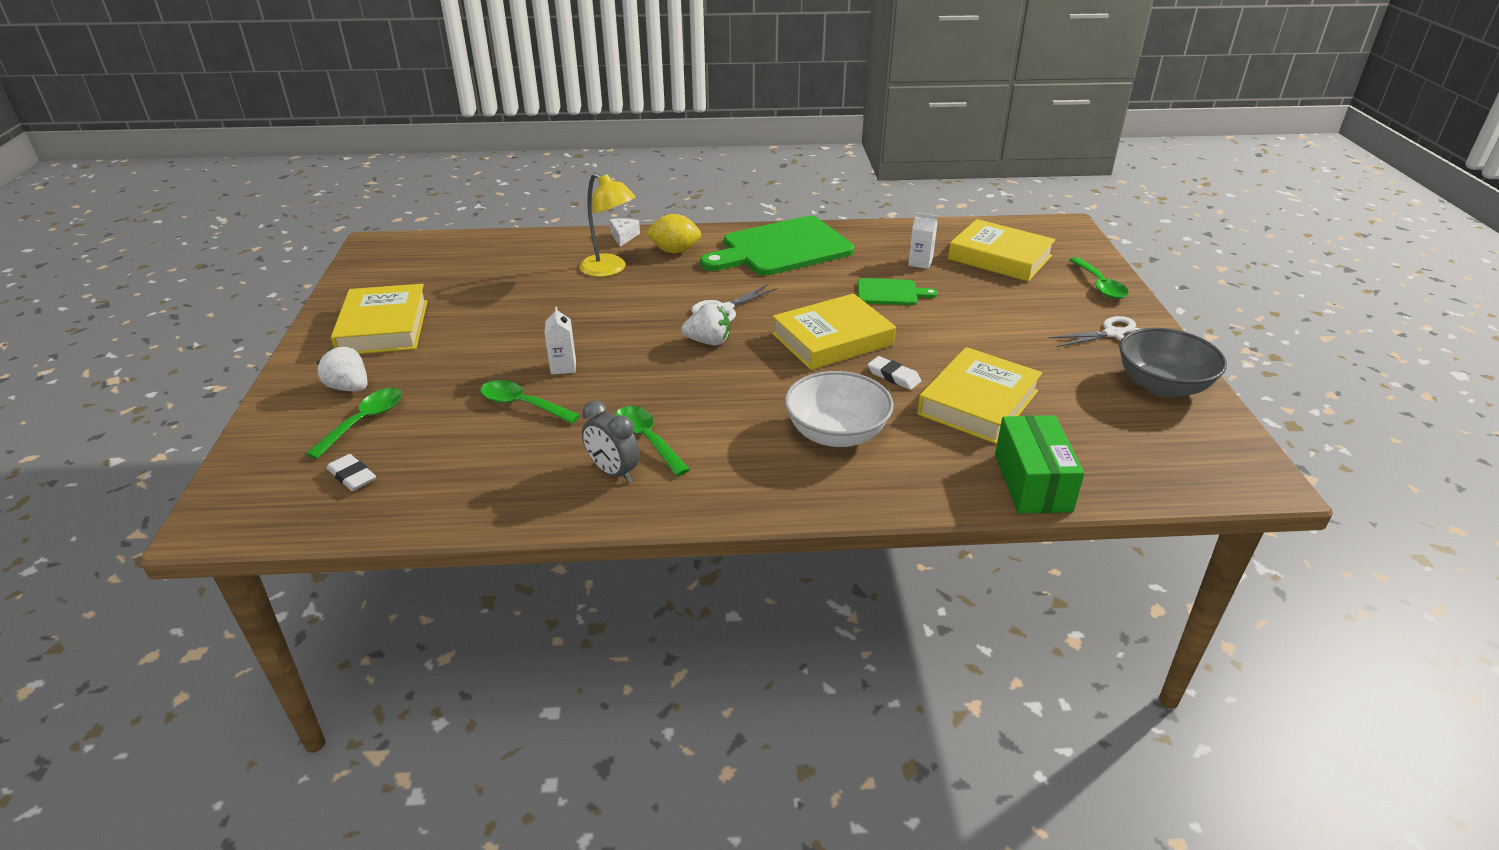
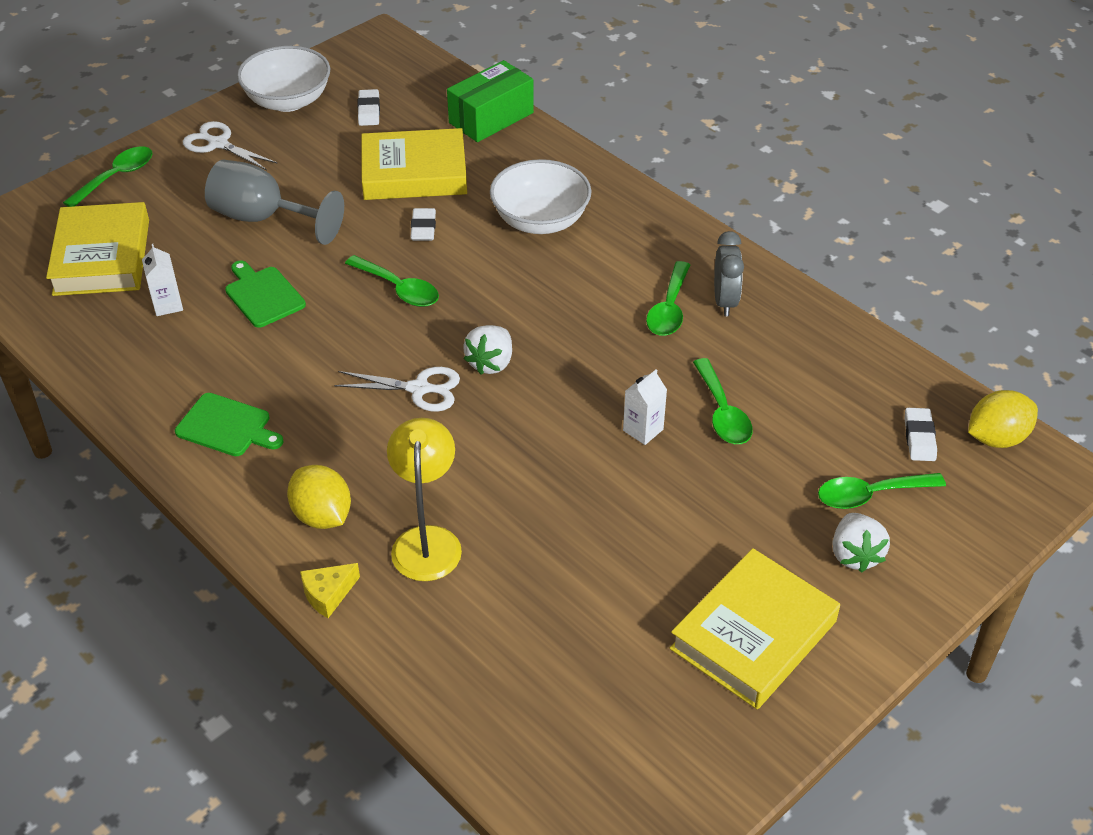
camera: 130 degrees left, 10 degrees up
white cheese [609,218,640,247] -> yellow cheese [300,563,360,618]
white strawberry [681,303,730,345] -> white strawberry turned 120 degrees counterclockwise [463,325,512,375]
green cutting board [700,216,854,276] -> green cutting board [175,393,283,456], size x0.49
yellow book [772,293,896,370] -> green spoon [345,255,439,307]
grey bowl [1119,328,1227,397] -> white bowl [237,46,330,112]
none -> grey goblet [205,159,344,245]
none -> white eraser [357,89,380,126]
none -> yellow lemon [968,390,1038,448]

